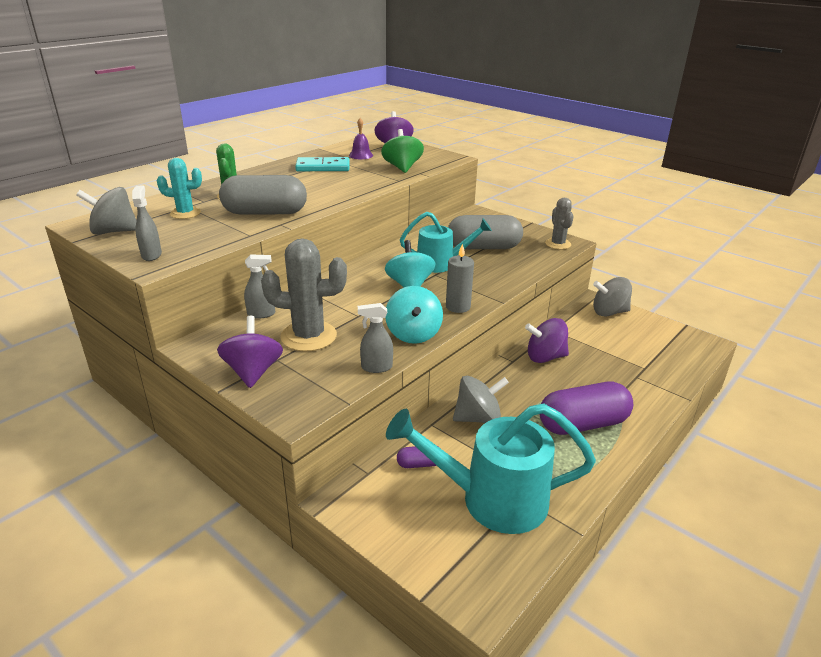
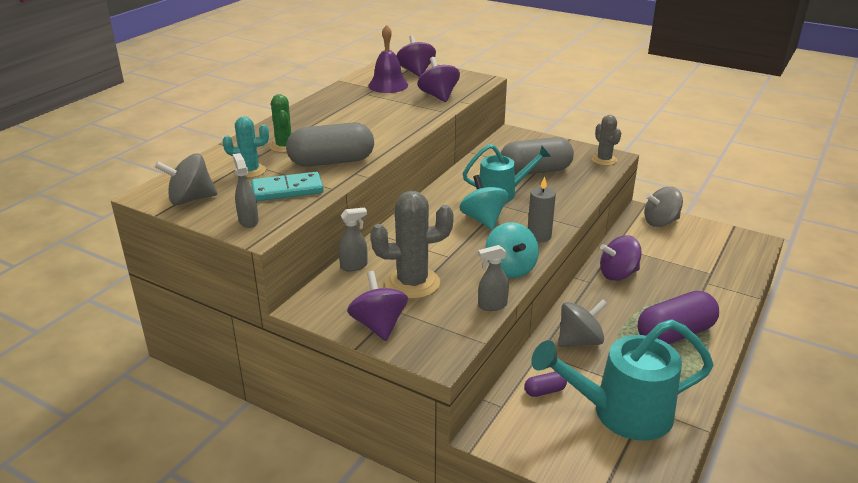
camera: 10 degrees left, 0 degrees up
turquoise domino [295,157,350,171] -> turquoise domino moved to [251,172,324,201]
purple bell [349,118,373,159] -> purple bell [368,25,408,93], size x1.57
green spinning top [381,129,424,173] -> purple spinning top [417,57,460,102]

